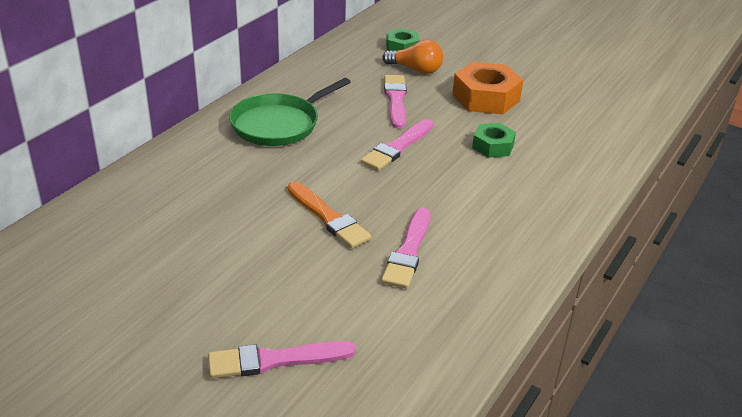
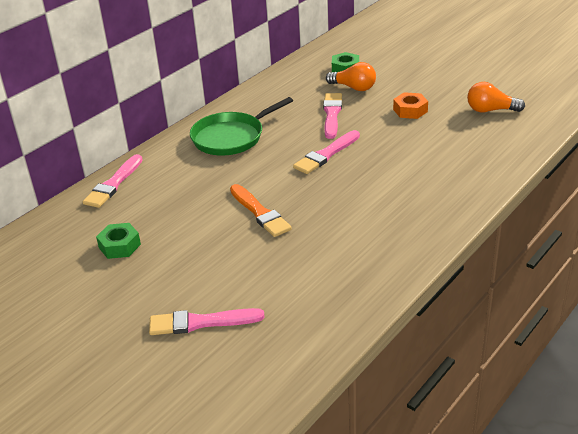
camera: 10 degrees right, 0 degrees up
pink brush [381,208,431,289] -> pink brush moved to [83,154,143,208]
orange nut [452,62,523,114] -> orange nut [393,92,428,119], size x0.59
green nut [472,123,516,158] -> green nut moved to [96,223,141,259]
none -> orange light bulb [467,82,525,112]

